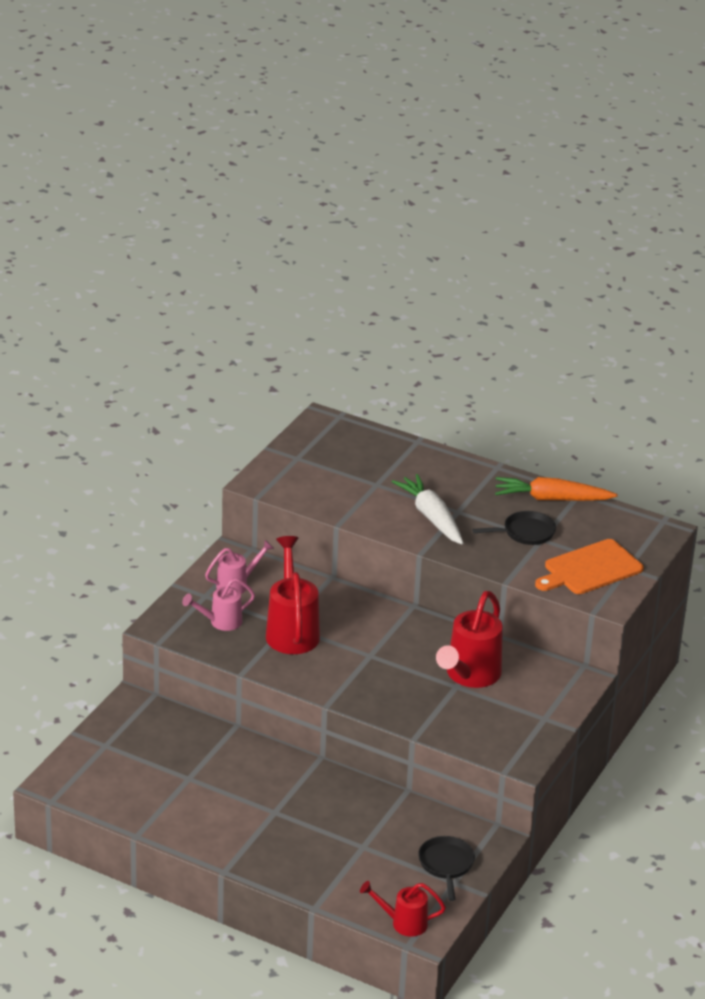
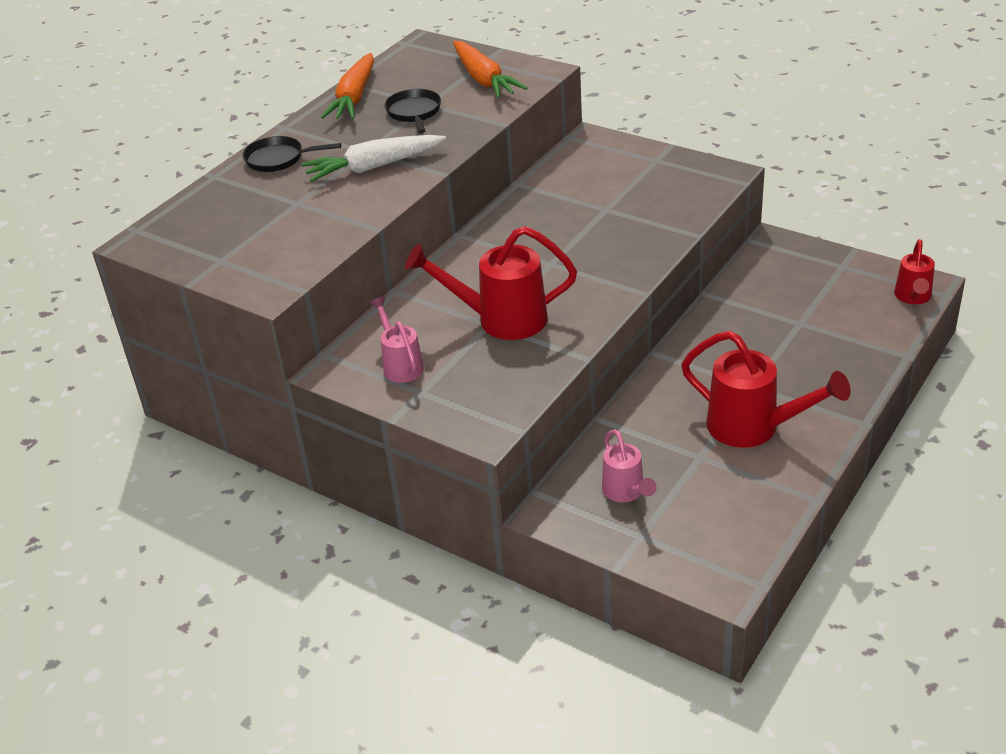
camera: 80 degrees left, 5 degrees up
pink watering can [182,578,255,631] -> pink watering can moved to [602,429,657,503]
black pan [418,836,475,901] -> black pan moved to [243,136,341,172]
red watering can [436,591,503,688] -> red watering can moved to [681,331,851,448]
orange cutting board [535,539,644,594] -> orange carrot [453,41,528,98]

